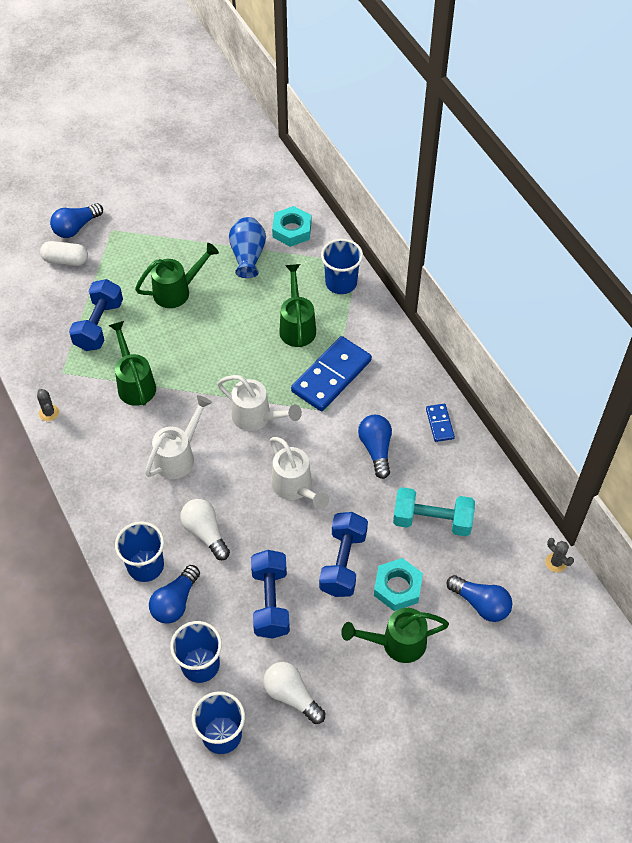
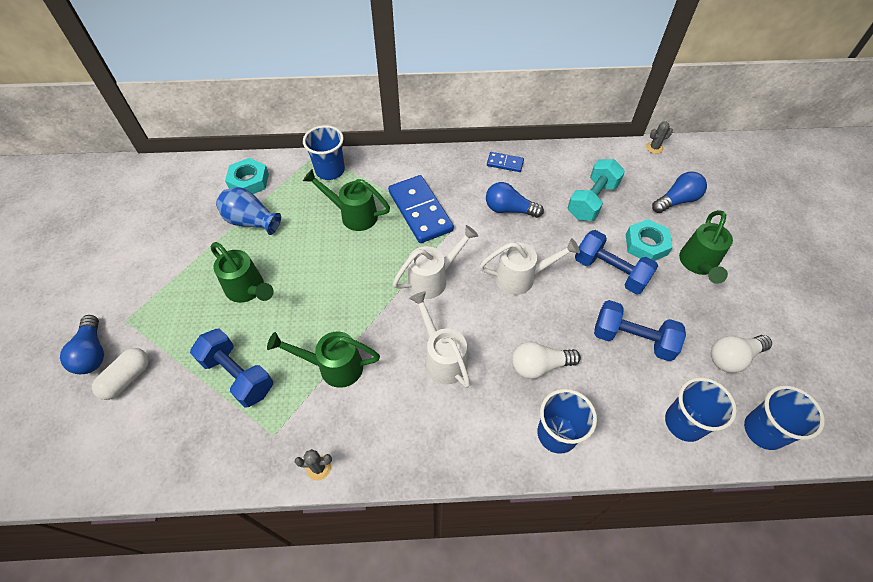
camera: 65 degrees left, 0 degrees up
green watering can [135,243,219,308] -> green watering can turned 135 degrees clockwise [211,242,274,303]
blue light bulb [149,565,200,624] -> none

